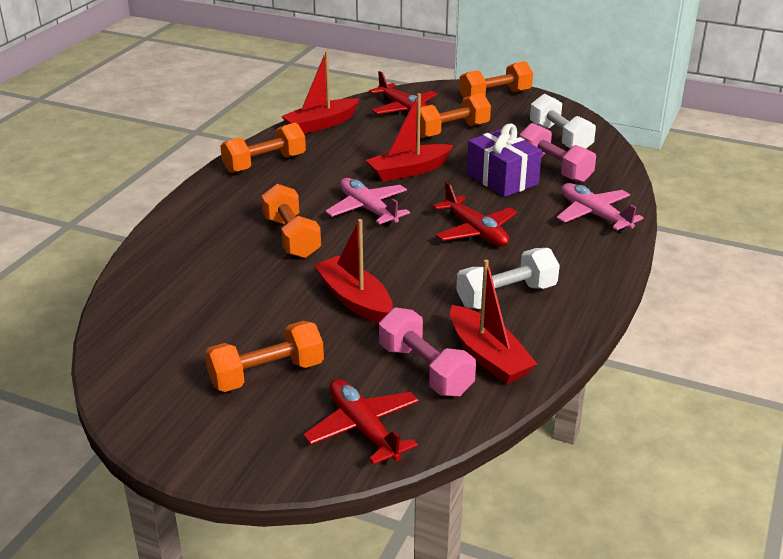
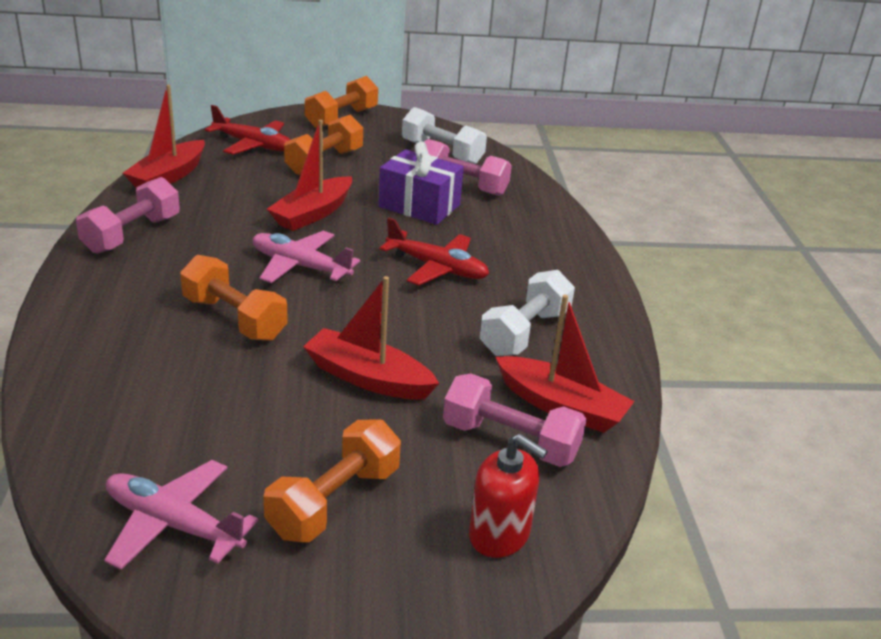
camera: 30 degrees left, 0 degrees up
orange dumbbell [220,123,306,173] -> pink dumbbell [76,177,180,254]
red plane [303,379,419,465] -> red soap dispenser [469,434,548,558]
pink plane [556,183,643,231] -> pink plane moved to [104,460,258,570]

